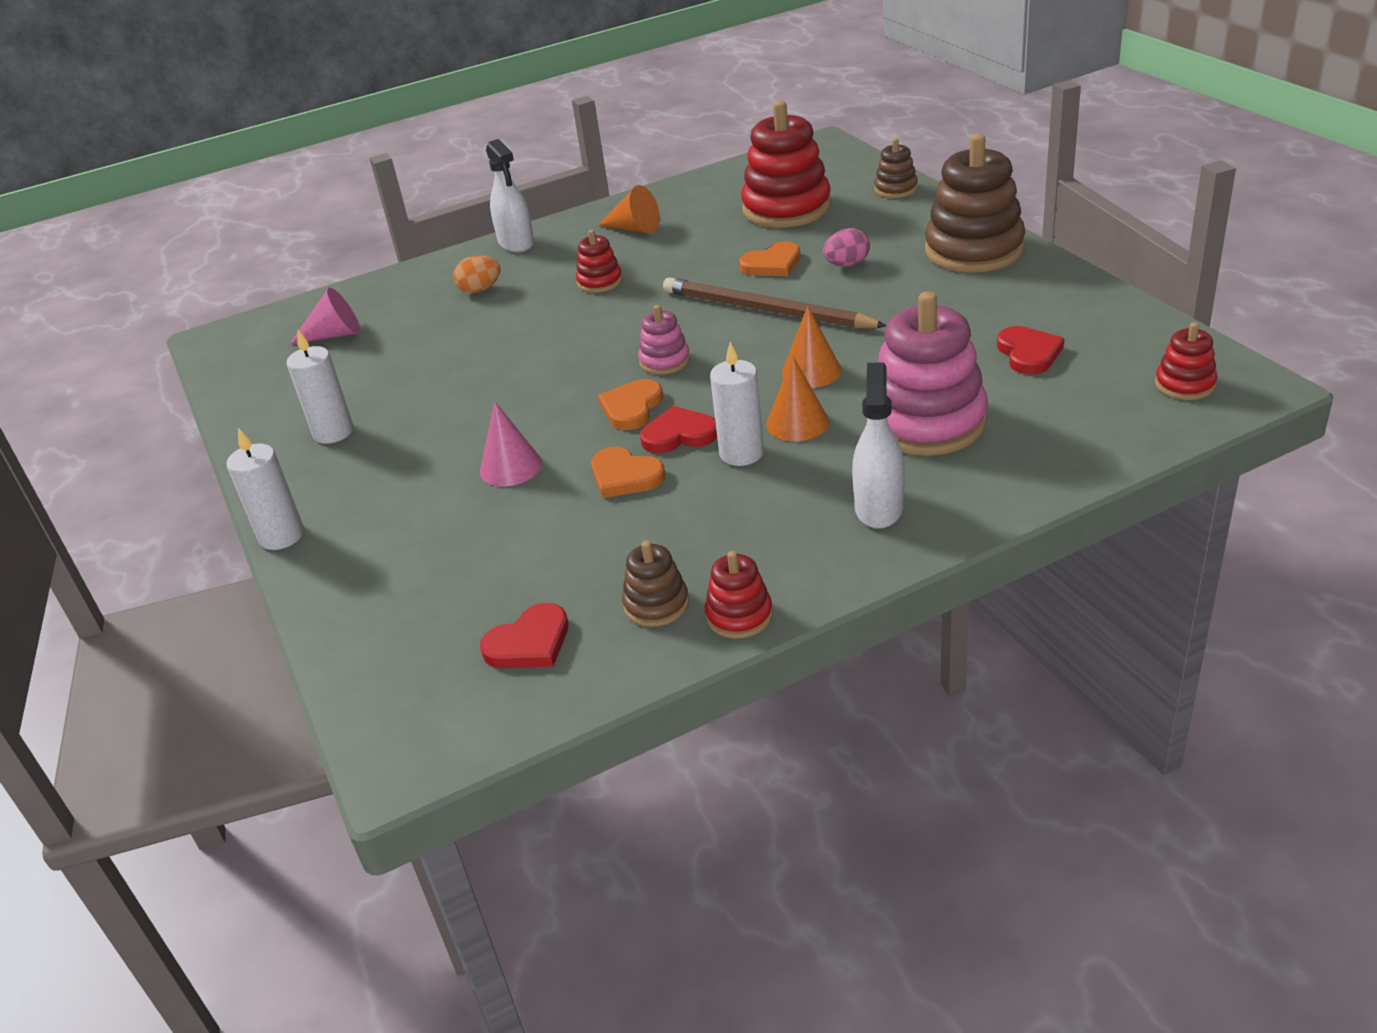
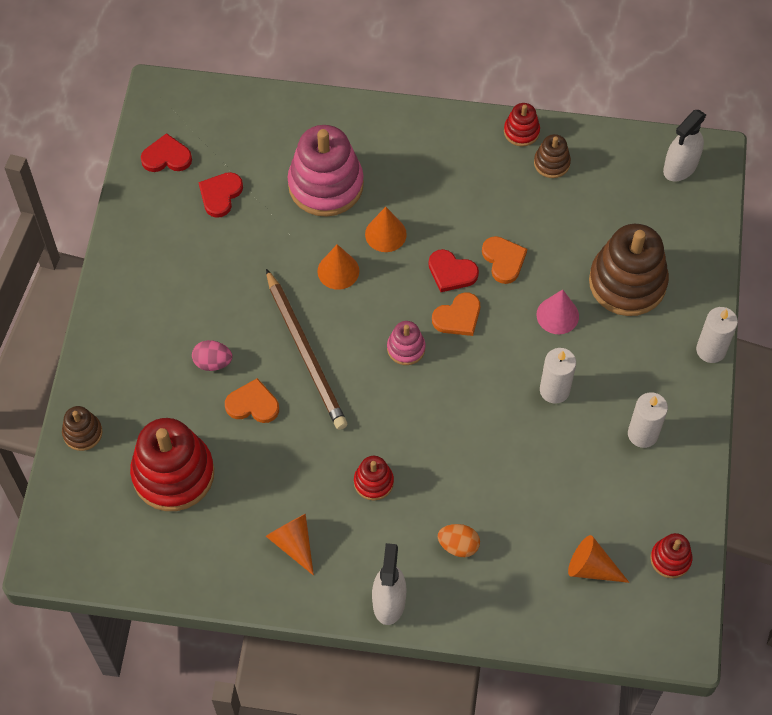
camera: 150 degrees left, 25 degrees up
pink cone [290,287,360,344] -> orange cone [568,535,630,583]
red heart [480,603,568,668] -> red heart moved to [141,133,192,172]
white candle [710,342,764,466] -> white candle moved to [540,348,576,404]
white spray bottle [852,362,905,529] -> white spray bottle moved to [663,110,706,181]
brown stacking toy [925,134,1025,273] -> brown stacking toy moved to [589,224,669,316]
red stacking toy [1155,322,1217,400] -> red stacking toy moved to [650,533,692,578]

